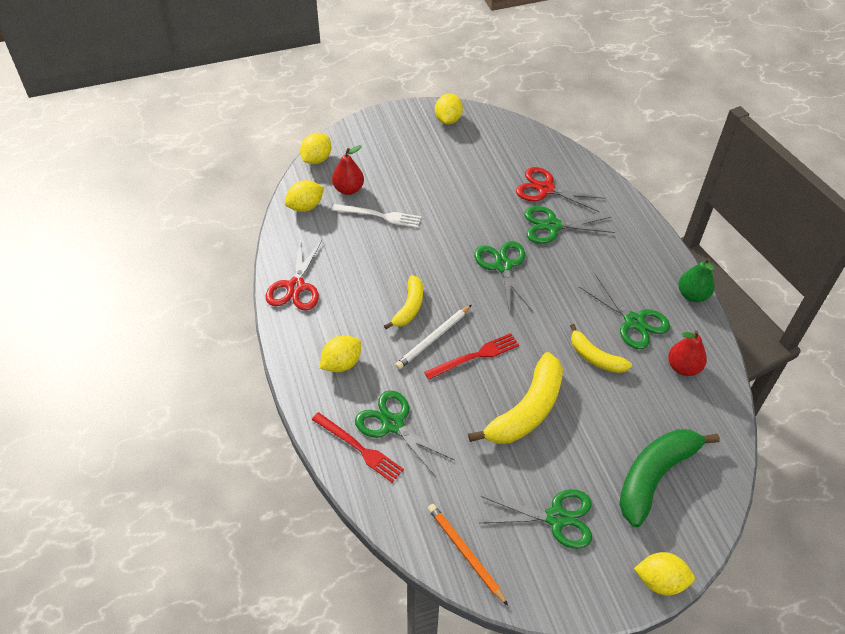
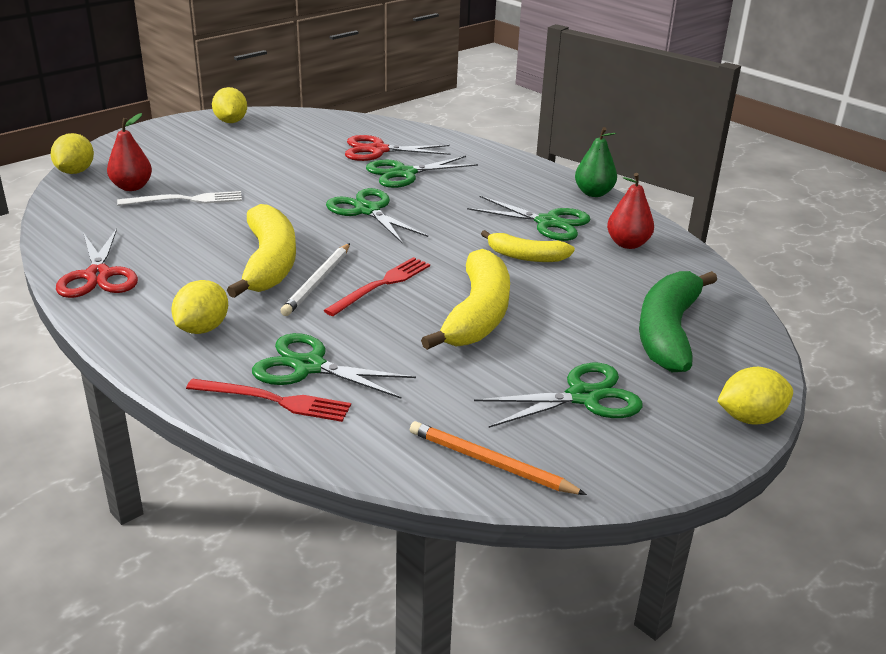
camera: 25 degrees left, 20 degrees down
yellow lemon [285,180,324,212] -> none
yellow banana [384,275,423,329] -> yellow banana [227,204,296,298], size x1.71

